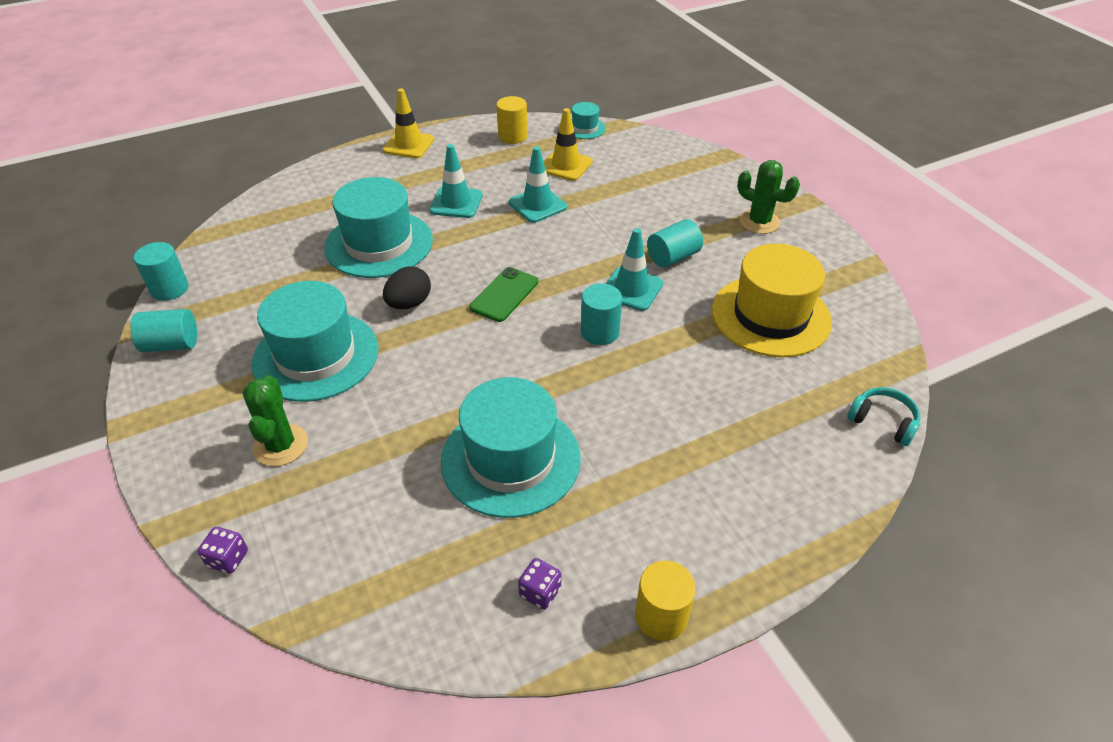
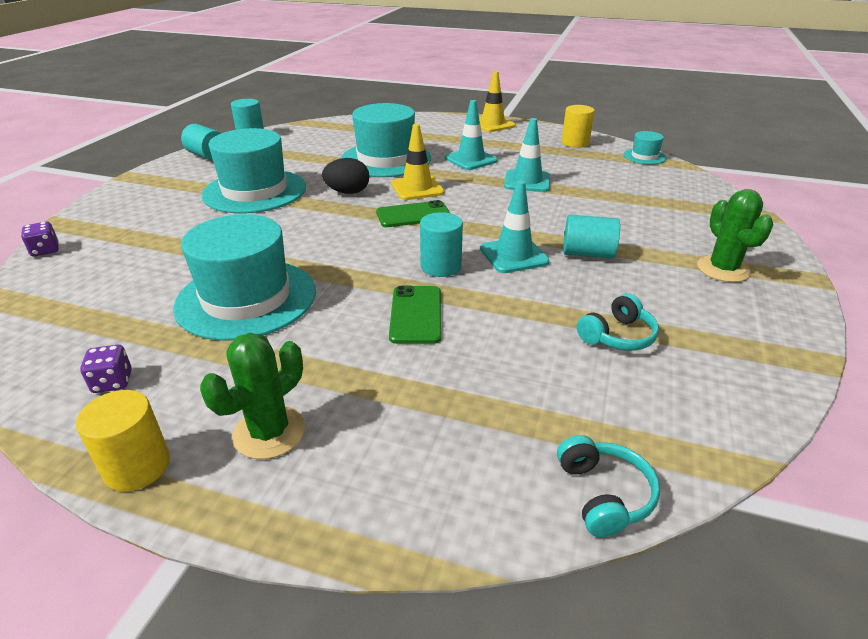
camera: 45 degrees right, 10 degrees down
green cactus [243,375,308,466] -> green cactus moved to [200,333,305,459]
yellow traffic cone [544,108,593,181] -> yellow traffic cone moved to [391,124,444,200]
yellow hat [712,244,832,357] -> turquoise headphones [577,293,659,351]
none -> green phone [389,286,441,344]

